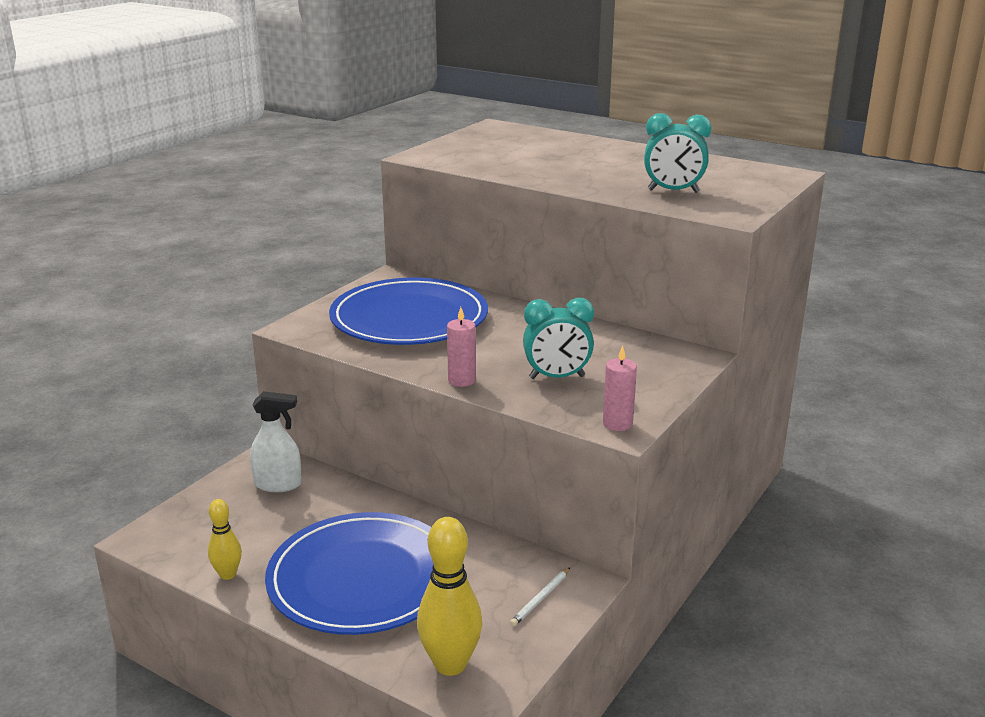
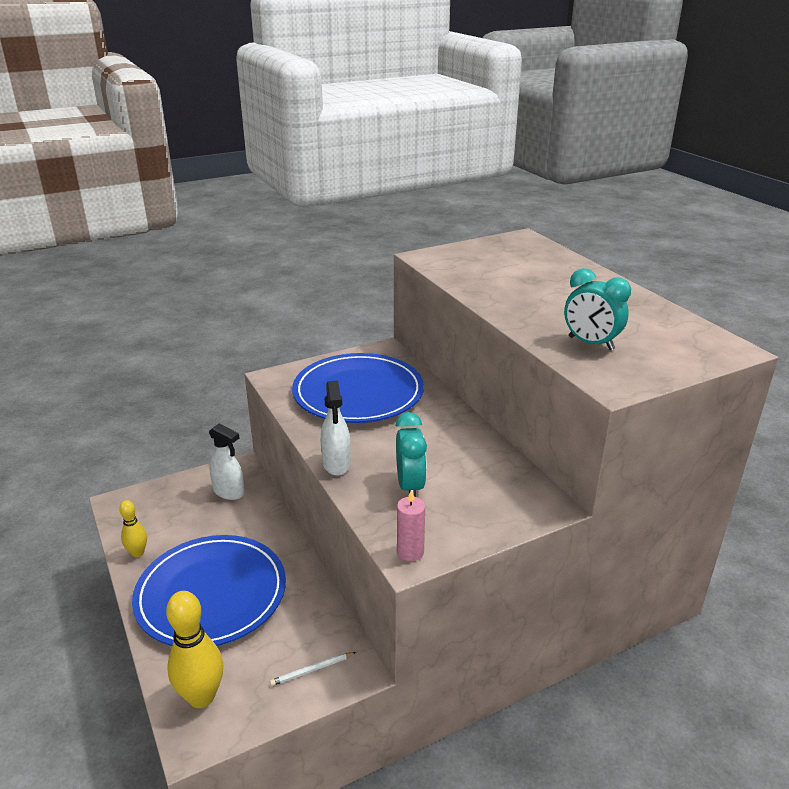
camera: 30 degrees right, 5 degrees up
pink candle [447,307,476,387] -> white spray bottle [321,381,351,476]
turquoise clock [523,298,594,379] -> turquoise clock turned 120 degrees counterclockwise [396,412,427,497]

